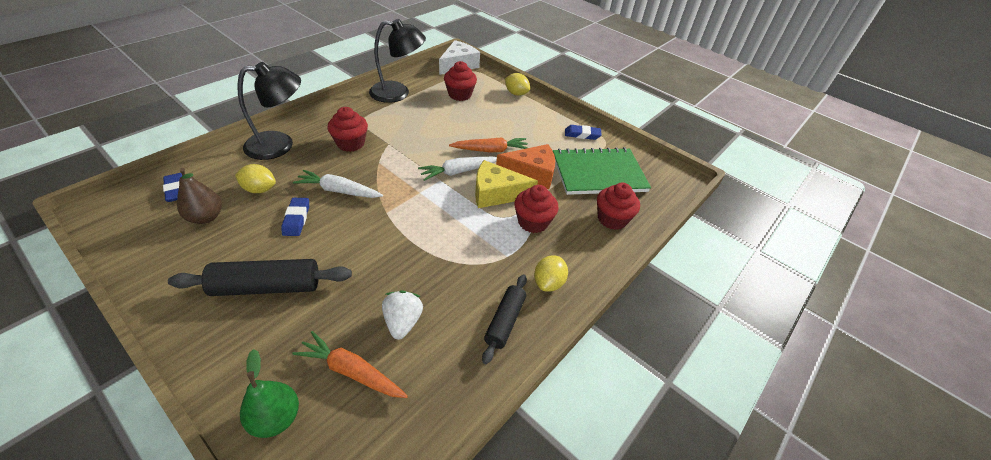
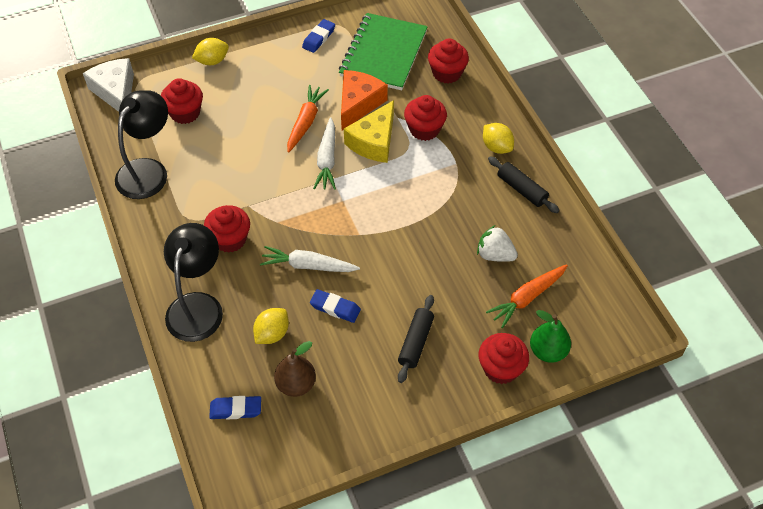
camera: 60 degrees left, 10 degrees up
black rolling pin [168,259,352,296] -> black rolling pin [398,295,434,383], size x0.65
white carrot [293,170,383,198] -> white carrot turned 60 degrees clockwise [260,246,360,272]
none -> red cupcake [478,333,529,384]

